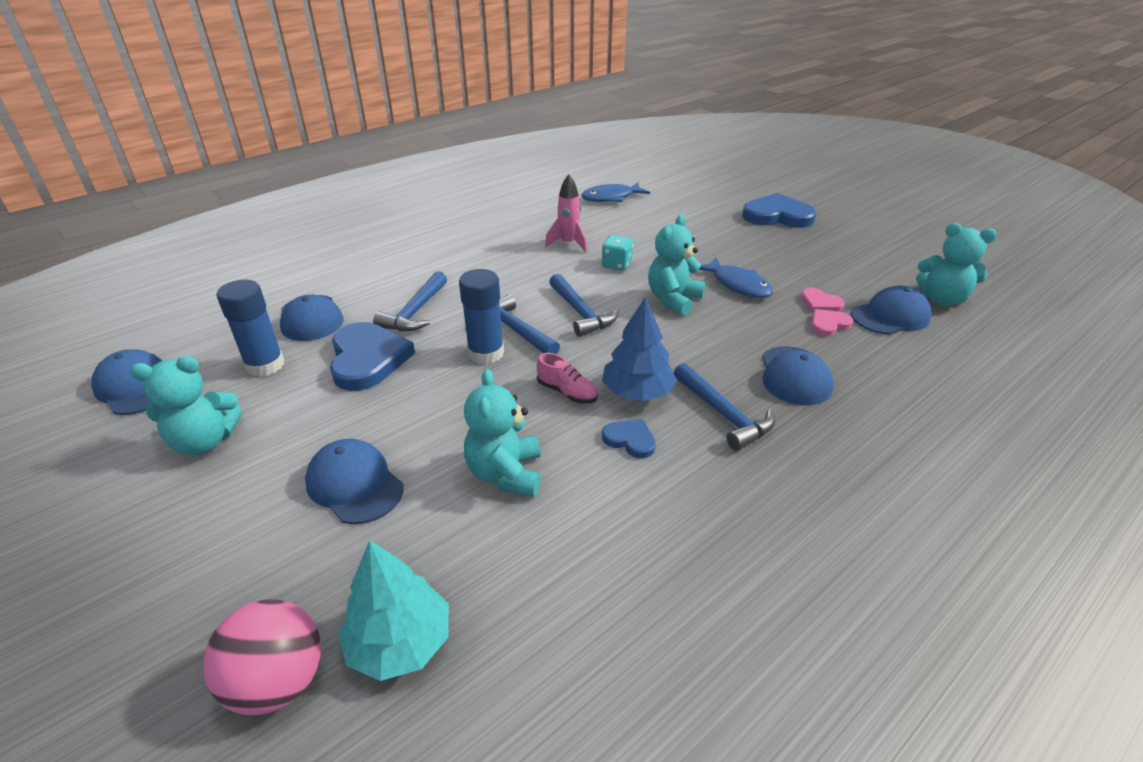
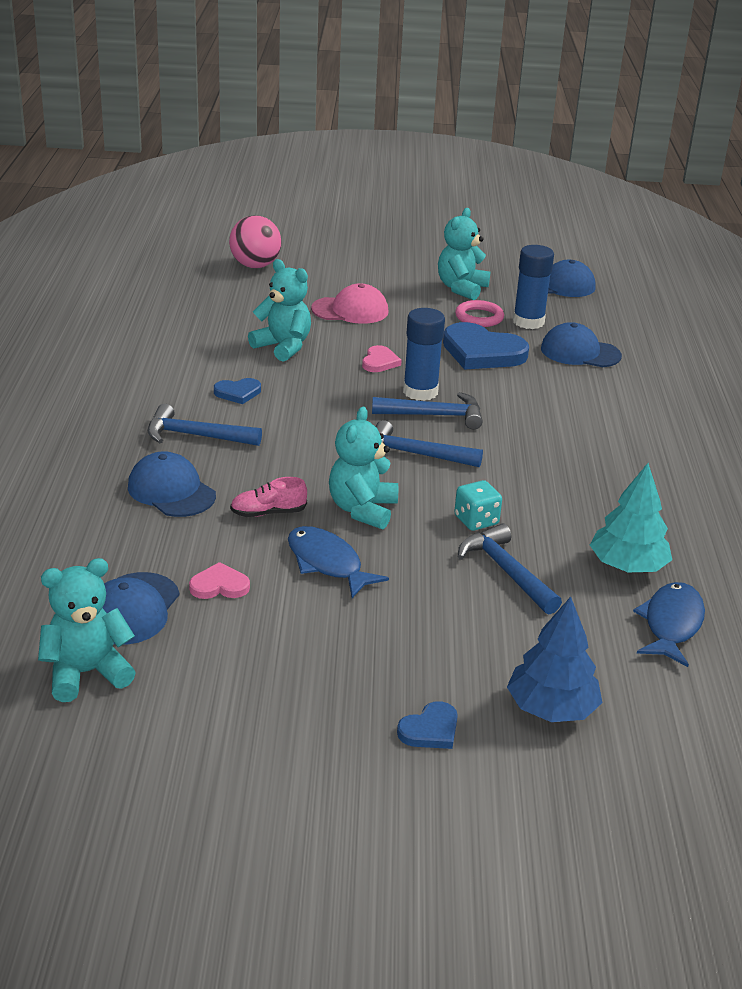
camera: 130 degrees right, 5 degrees down
blue cap [305,439,404,524] -> pink cap [311,283,389,324]
turquoise tree [338,540,449,681] -> turquoise tree moved to [590,463,672,572]
blue hammer [373,271,447,331] -> blue hammer moved to [458,524,562,614]
pink shoe [537,353,598,404] -> pink shoe moved to [230,477,307,517]
pink rocket [545,174,587,253] -> none
blue tree [602,297,677,401] -> blue tree moved to [507,597,602,722]
turquoise teddy bear [648,215,705,316] -> turquoise teddy bear turned 150 degrees counterclockwise [329,407,398,529]
blue fish [699,257,773,298] -> blue fish turned 45 degrees clockwise [288,526,389,598]
blue heart [742,193,816,228] -> blue heart [397,701,458,749], size x0.50
pink heart [811,309,853,336] -> pink heart moved to [362,345,402,372]
none -> pink ring [455,300,504,327]

